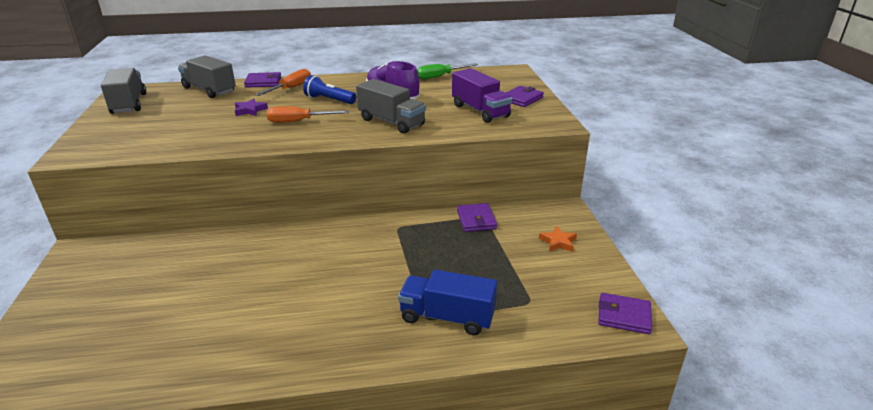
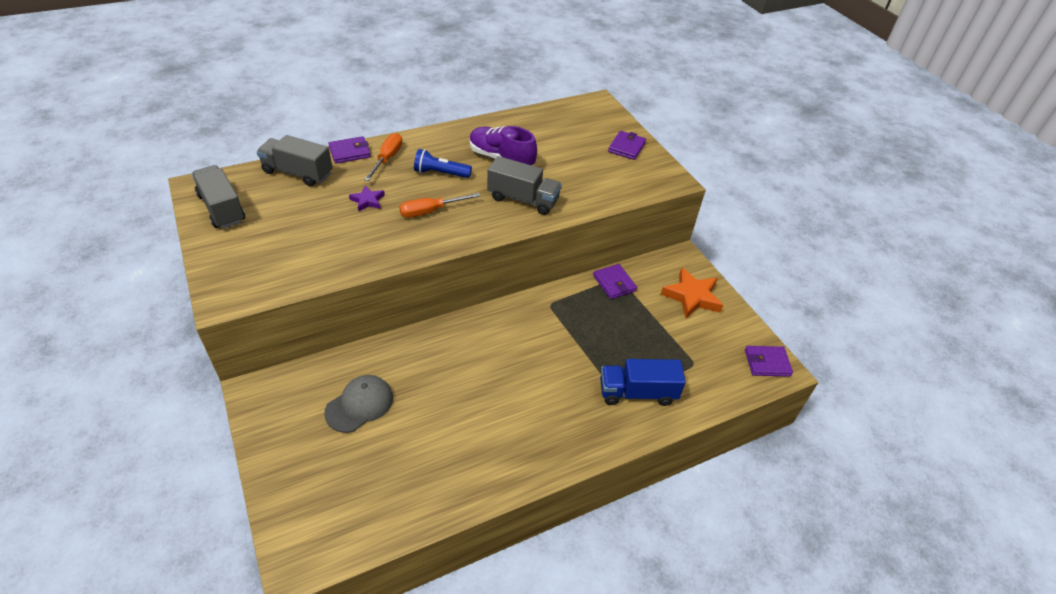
camera: 20 degrees left, 15 degrees up
green screwdriver [417,63,478,79] -> none
purple truck [452,68,512,123] -> none
orange star [539,226,577,252] -> orange star [660,267,723,318], size x1.83
none -> grey cap [324,375,393,433]

